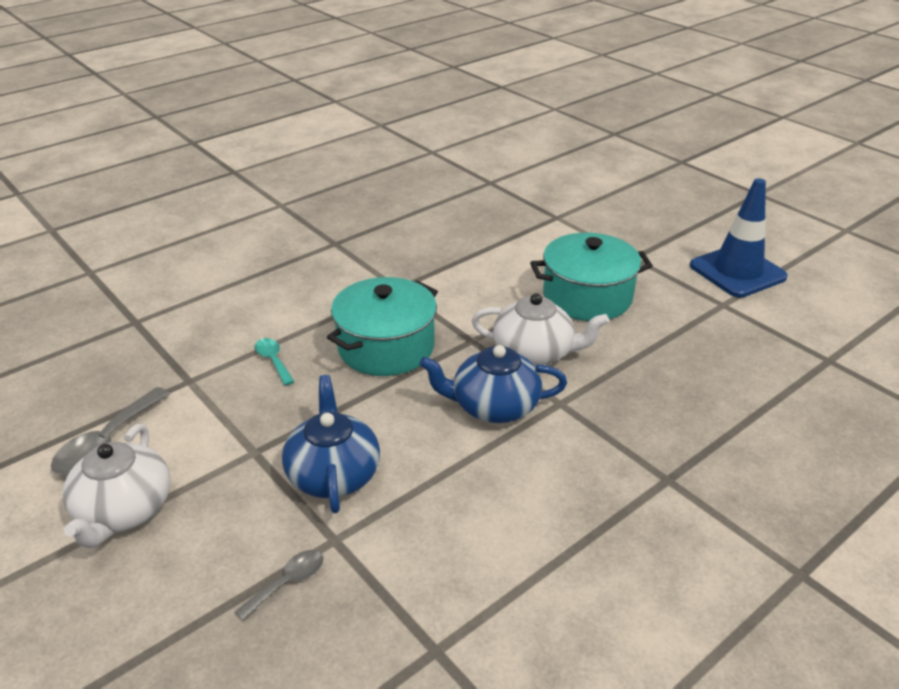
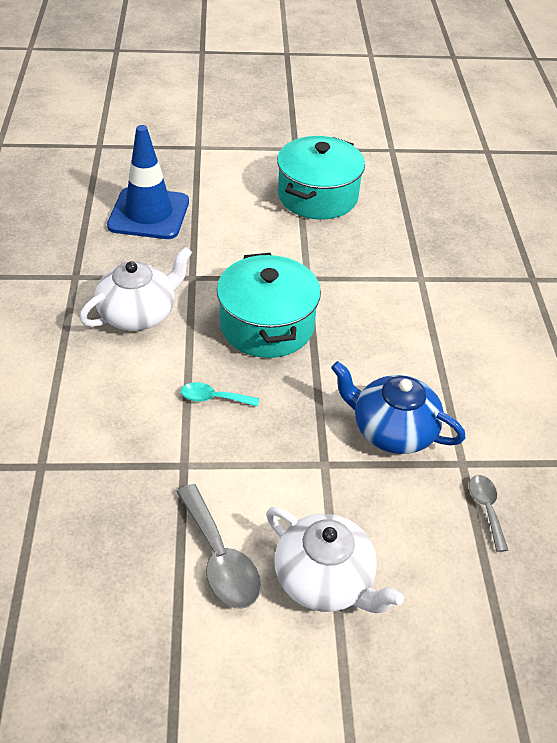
camera: 55 degrees left, 10 degrees up
blue teapot [419,345,567,423] -> none
white teapot [472,293,609,366] -> white teapot moved to [79,247,192,331]
blue traffic cone [690,178,788,297] -> blue traffic cone moved to [107,125,189,239]

